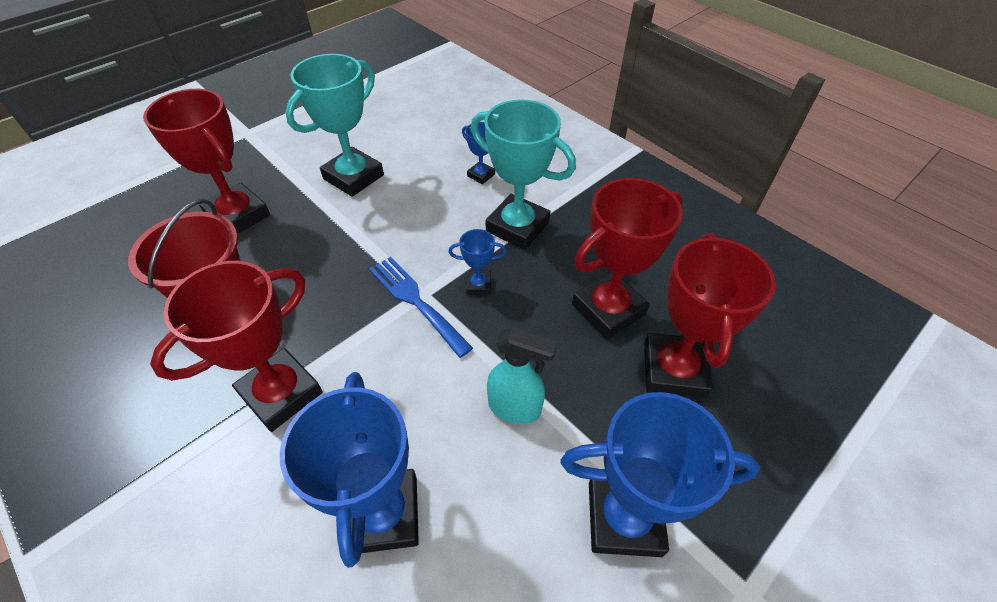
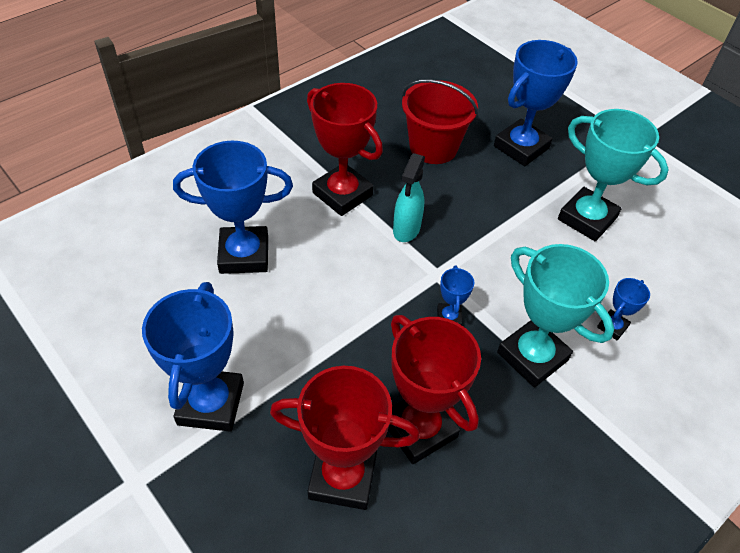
camera: 90 degrees right, 0 degrees up
red trophy [143,89,270,234] -> blue trophy [494,40,578,166]
blue fork [369,257,473,358] -> none
turquoise trophy [471,100,576,250] -> turquoise trophy turned 75 degrees counterclockwise [497,244,614,388]
turquoise spray bottle [487,327,558,424] -> turquoise spray bottle moved to [393,153,425,242]

